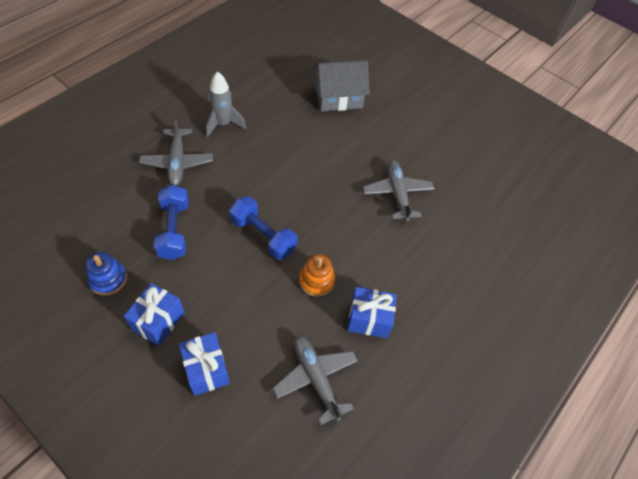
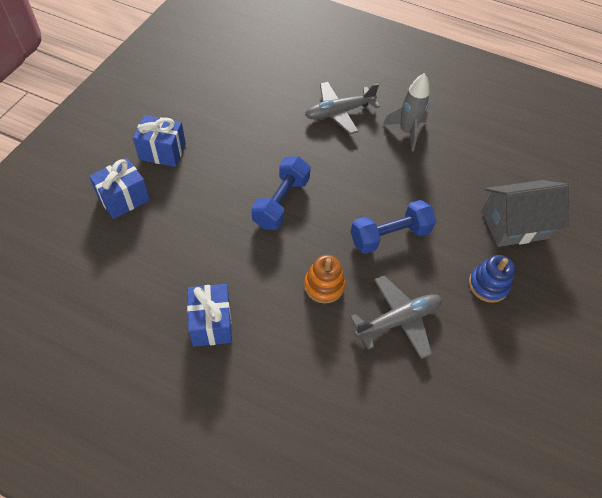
camera: 75 degrees right, 0 degrees up
blue stacking toy [86,252,127,296] -> blue stacking toy moved to [469,255,515,303]
blue dumbbell [153,185,189,260] -> blue dumbbell moved to [351,200,436,254]
grey plane [273,335,358,425] -> none
orange stacking toy [299,254,335,297] -> orange stacking toy moved to [304,255,345,303]
grey house [313,60,370,111] -> grey house turned 75 degrees counterclockwise [481,180,569,247]

